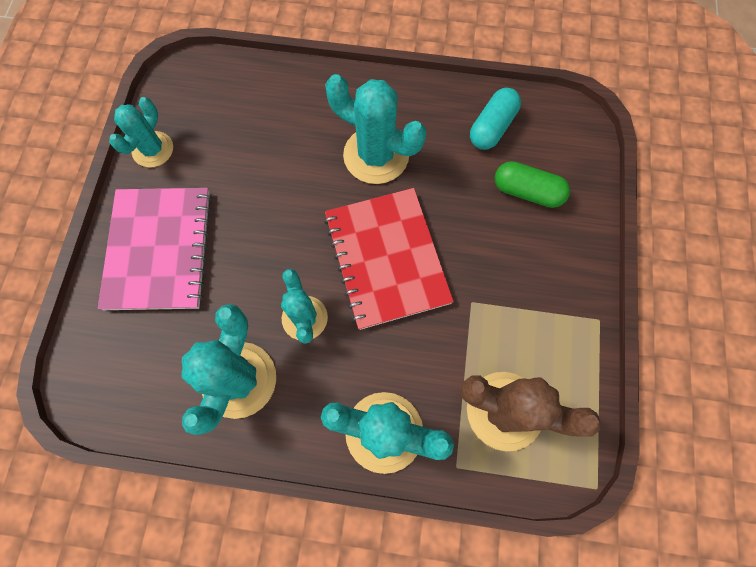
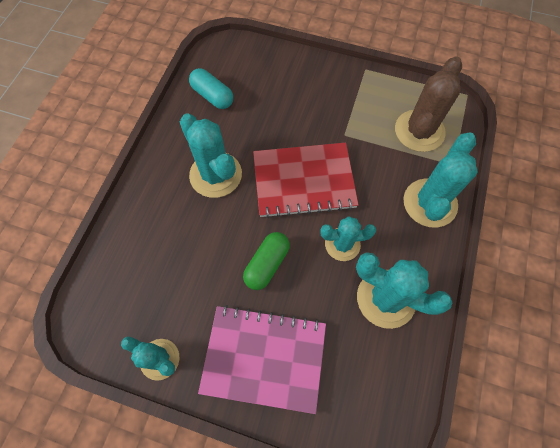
camera: 80 degrees left, 5 degrees down
turquoise cactus [325,74,426,184] -> turquoise cactus turned 75 degrees counterclockwise [180,114,242,198]
green capsule [495,161,570,208] -> green capsule moved to [243,232,290,290]

